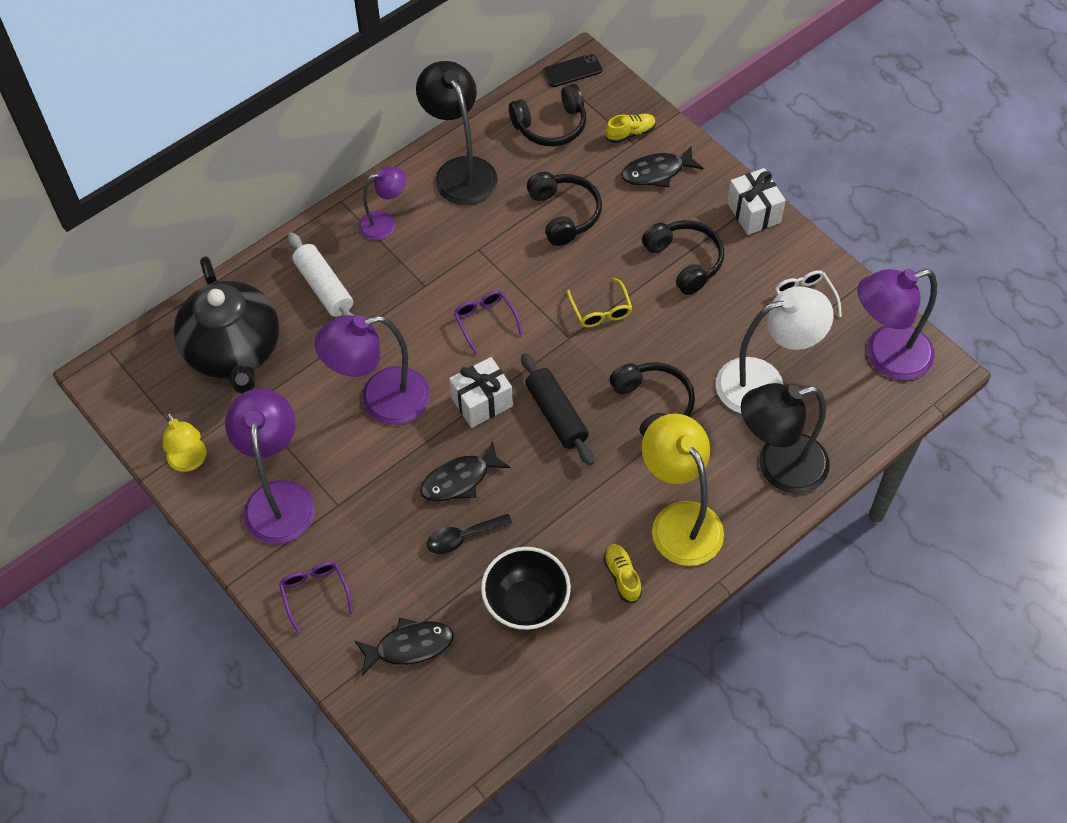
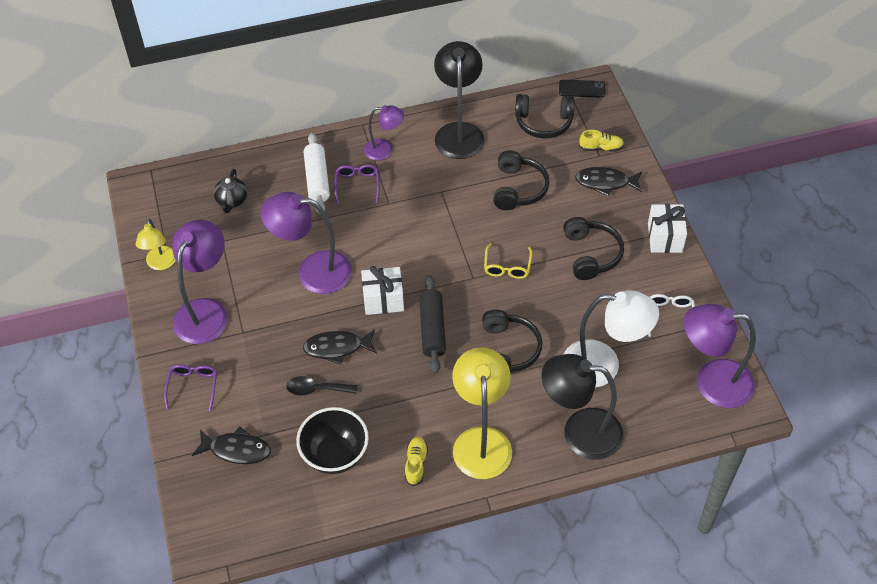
camera: 25 degrees right, 5 degrees down
black teapot [174,256,279,394] -> black teapot [213,169,247,213], size x0.43
purple glasses [454,291,523,355] -> purple glasses moved to [334,164,380,205]

